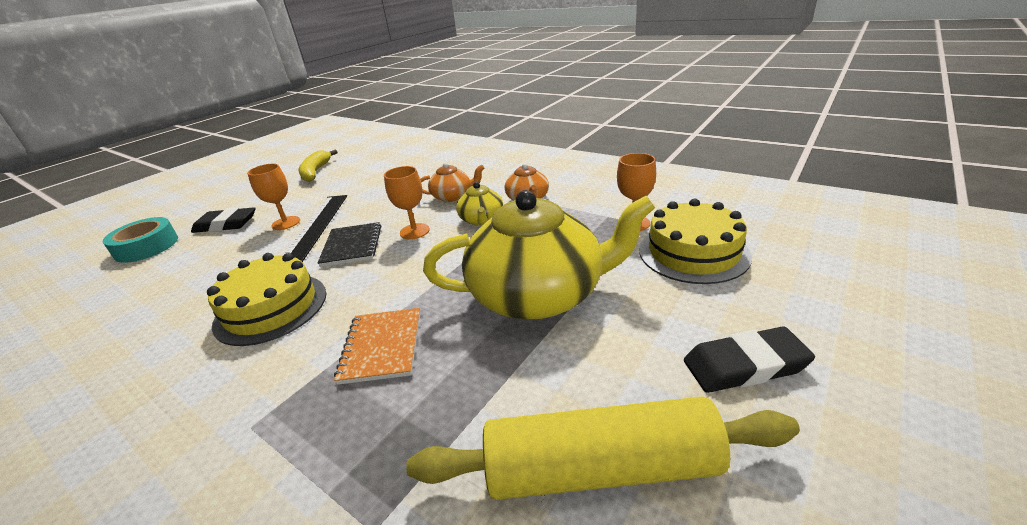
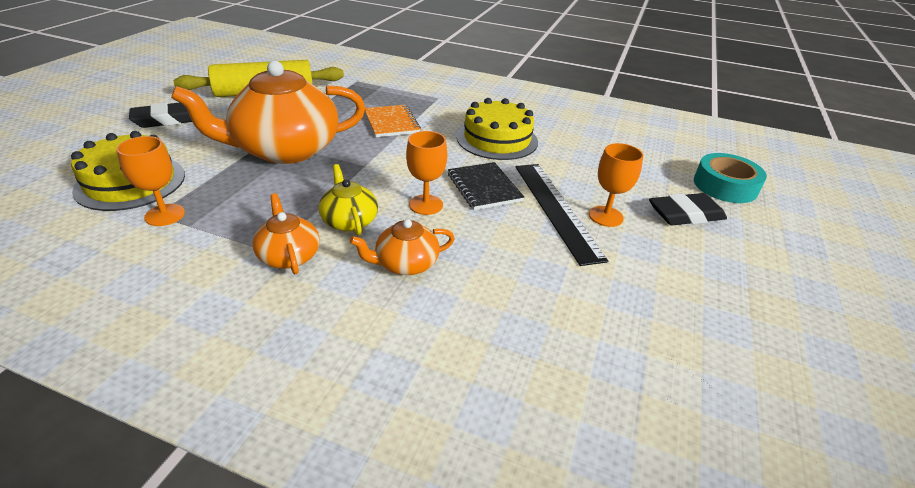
camera: 160 degrees right, 5 degrees up
yellow banana [298,150,337,182] -> none
yellow teapot [423,190,655,320] -> orange teapot [171,61,365,164]

